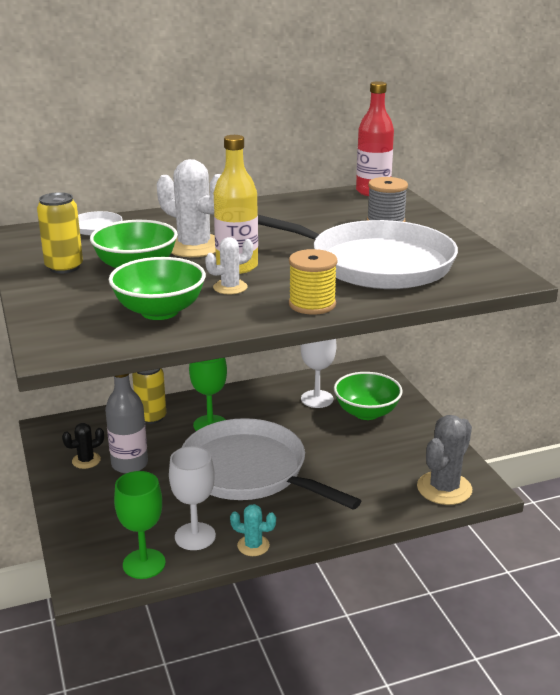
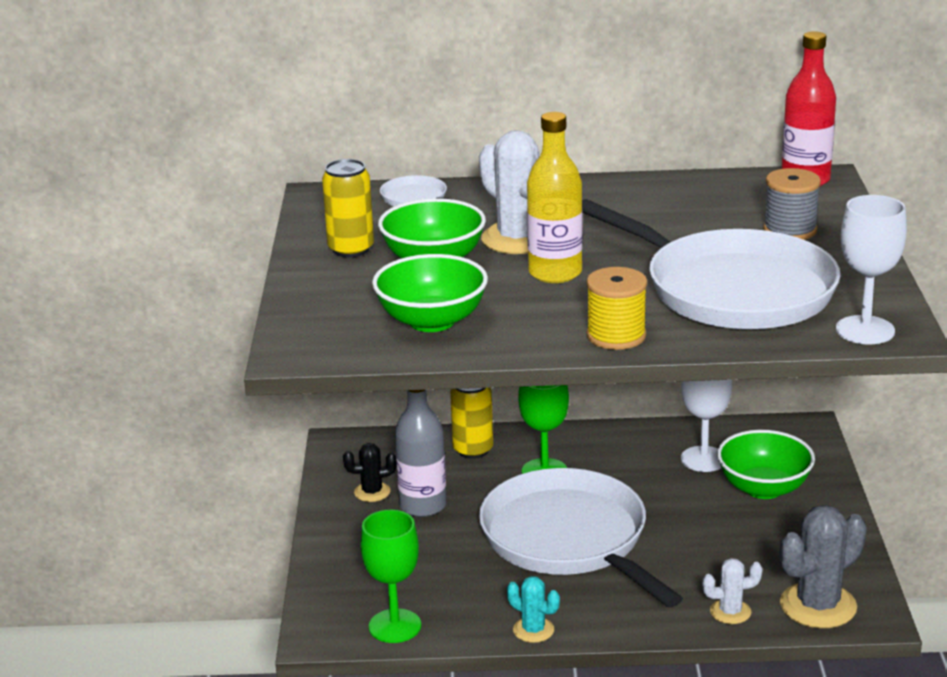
camera: 20 degrees right, 0 degrees up
white goblet [169,446,216,550] -> white goblet moved to [836,195,907,344]
white cactus [205,237,253,294] -> white cactus moved to [702,558,763,624]

